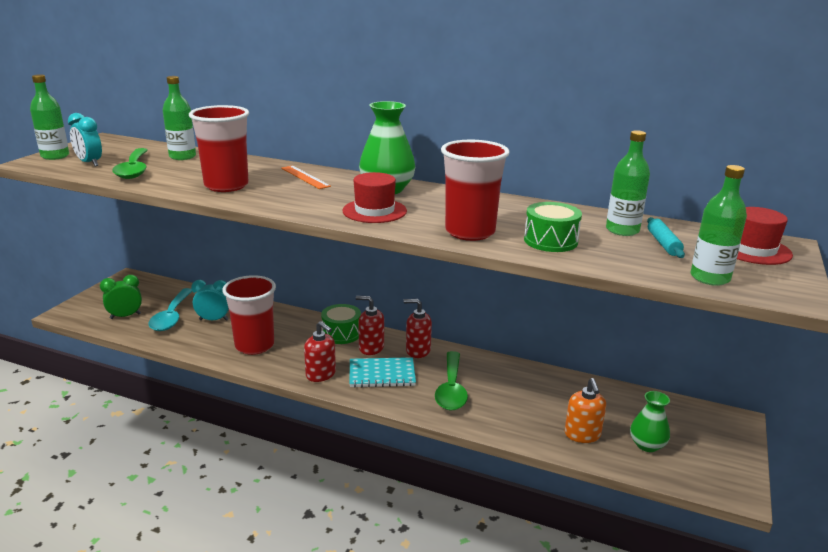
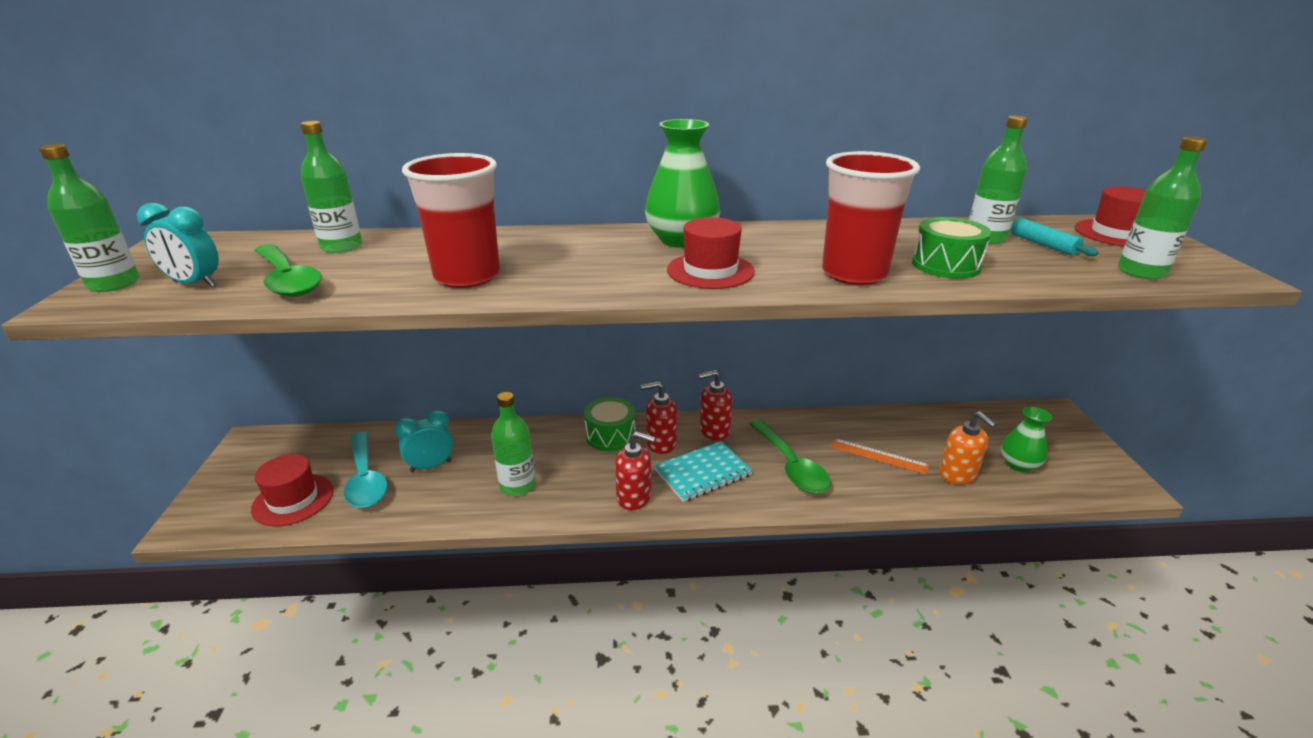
camera: 25 degrees left, 5 degrees up
green clock [100,275,142,319] -> red hat [251,454,334,526]
red cup [222,275,276,355] -> green bottle [491,392,535,496]
orange ruler [281,166,331,189] -> orange ruler moved to [831,438,929,475]

